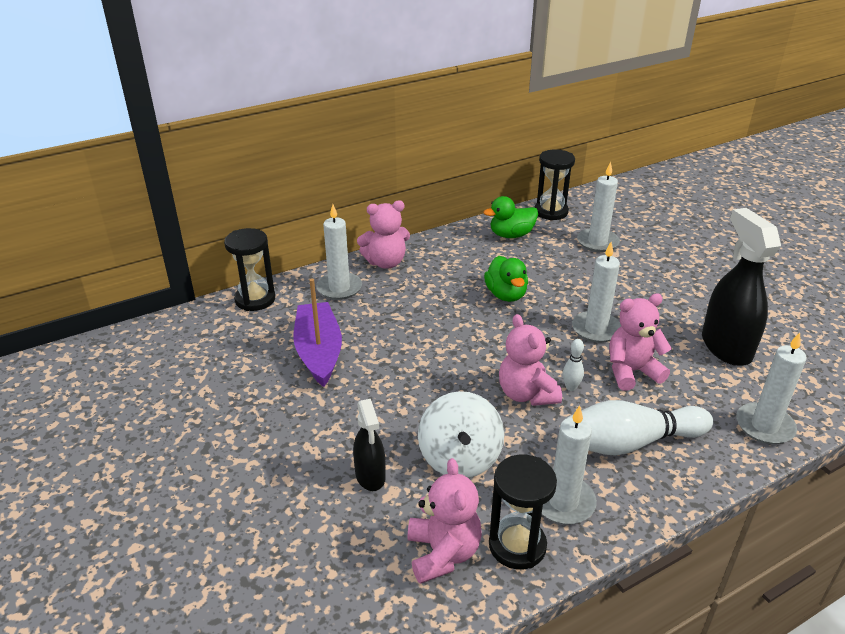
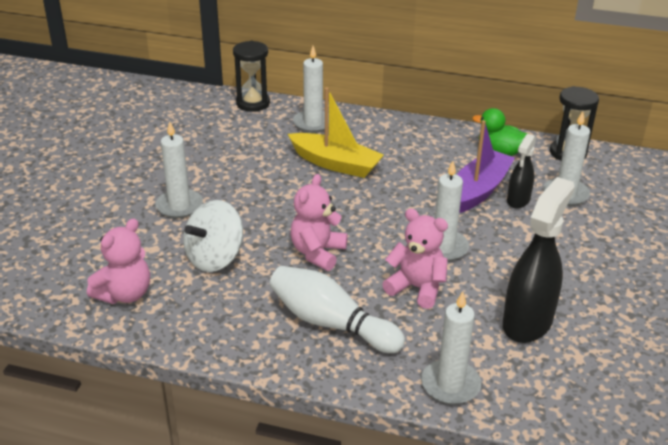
camera: 45 degrees right, 0 degrees up
purple boat [294,279,342,387] -> purple boat moved to [457,120,515,213]
black spray bottle [353,399,386,491] -> black spray bottle moved to [507,134,536,209]
pink teddy bear [357,200,410,269] -> none
green duck [484,256,528,302] -> none
black hourglass [489,454,557,570] -> none
white candle [542,406,597,524] -> white candle moved to [155,121,203,218]
white bowling pin [563,339,584,391] -> none
none -> yellow boat [288,88,384,178]

